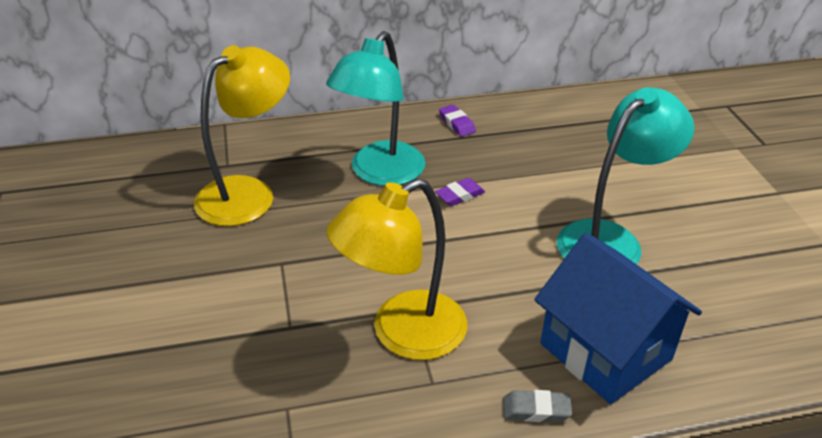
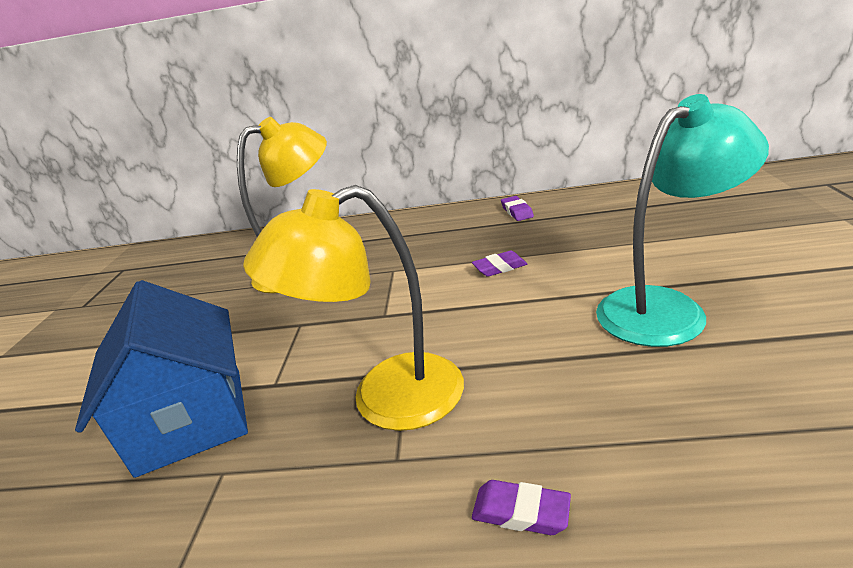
camera: 20 degrees right, 10 degrees down
turquoise lamp [326,31,425,186] -> none
grey eraser [503,390,572,422] -> purple eraser [472,480,571,535]
blue house [534,233,702,404] -> blue house moved to [75,280,248,478]

